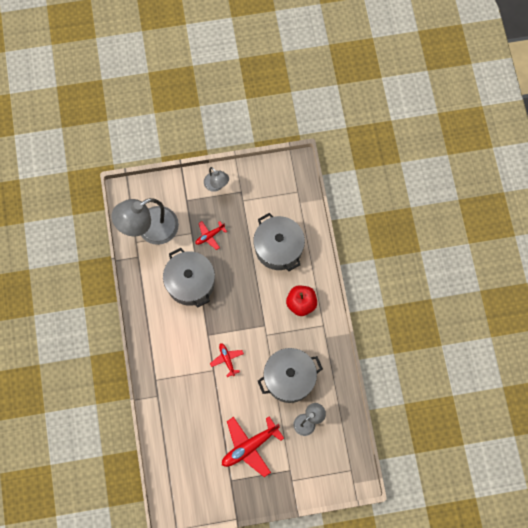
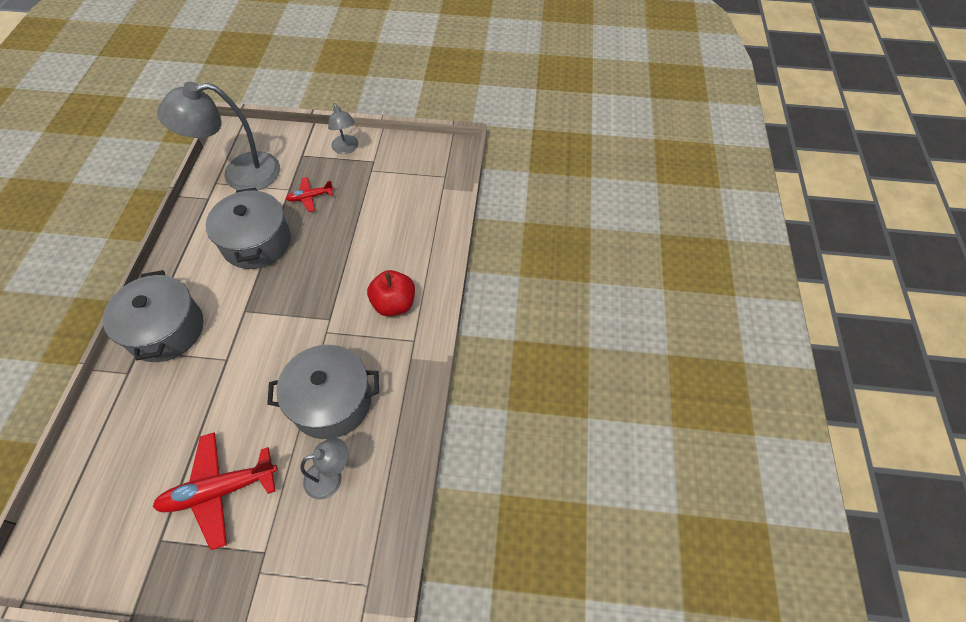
camera: 15 degrees right, 15 degrees down
red plane [210,343,244,377] -> none
grey pot [253,213,305,271] -> grey pot moved to [103,270,203,362]

